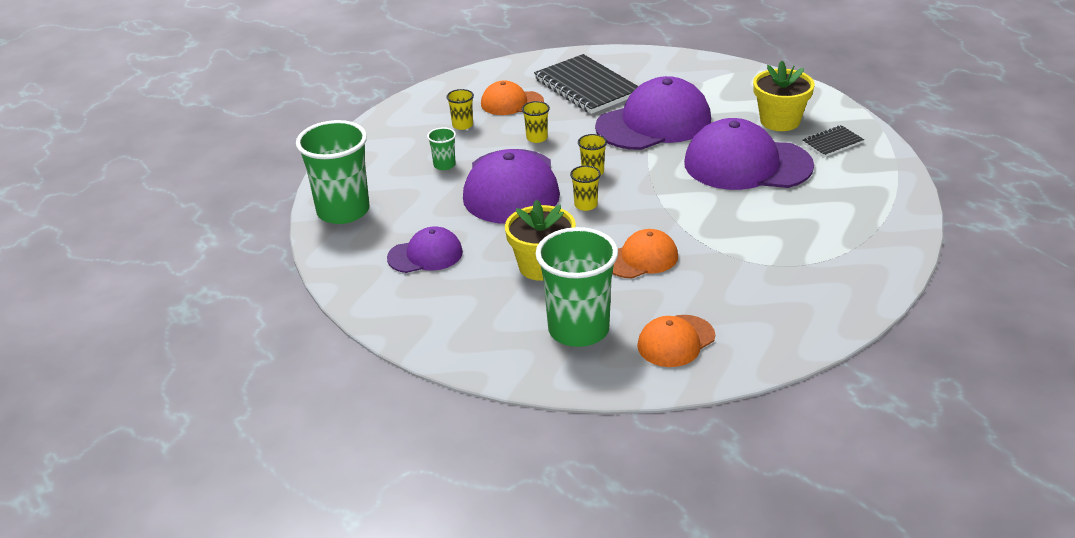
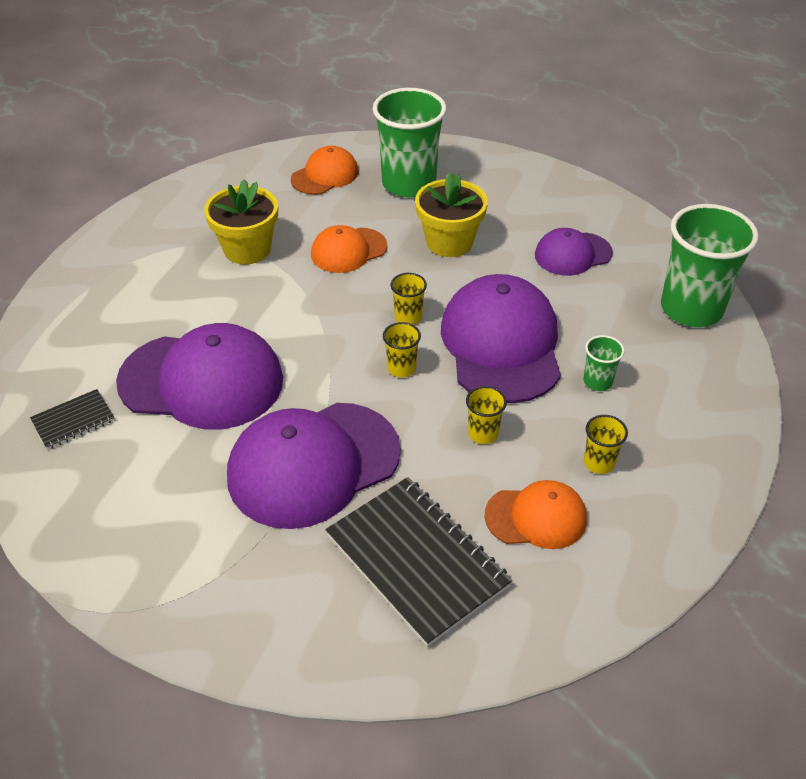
camera: 175 degrees right, 10 degrees up
yellow flower pot [753,60,815,131] -> yellow flower pot moved to [204,179,278,264]

